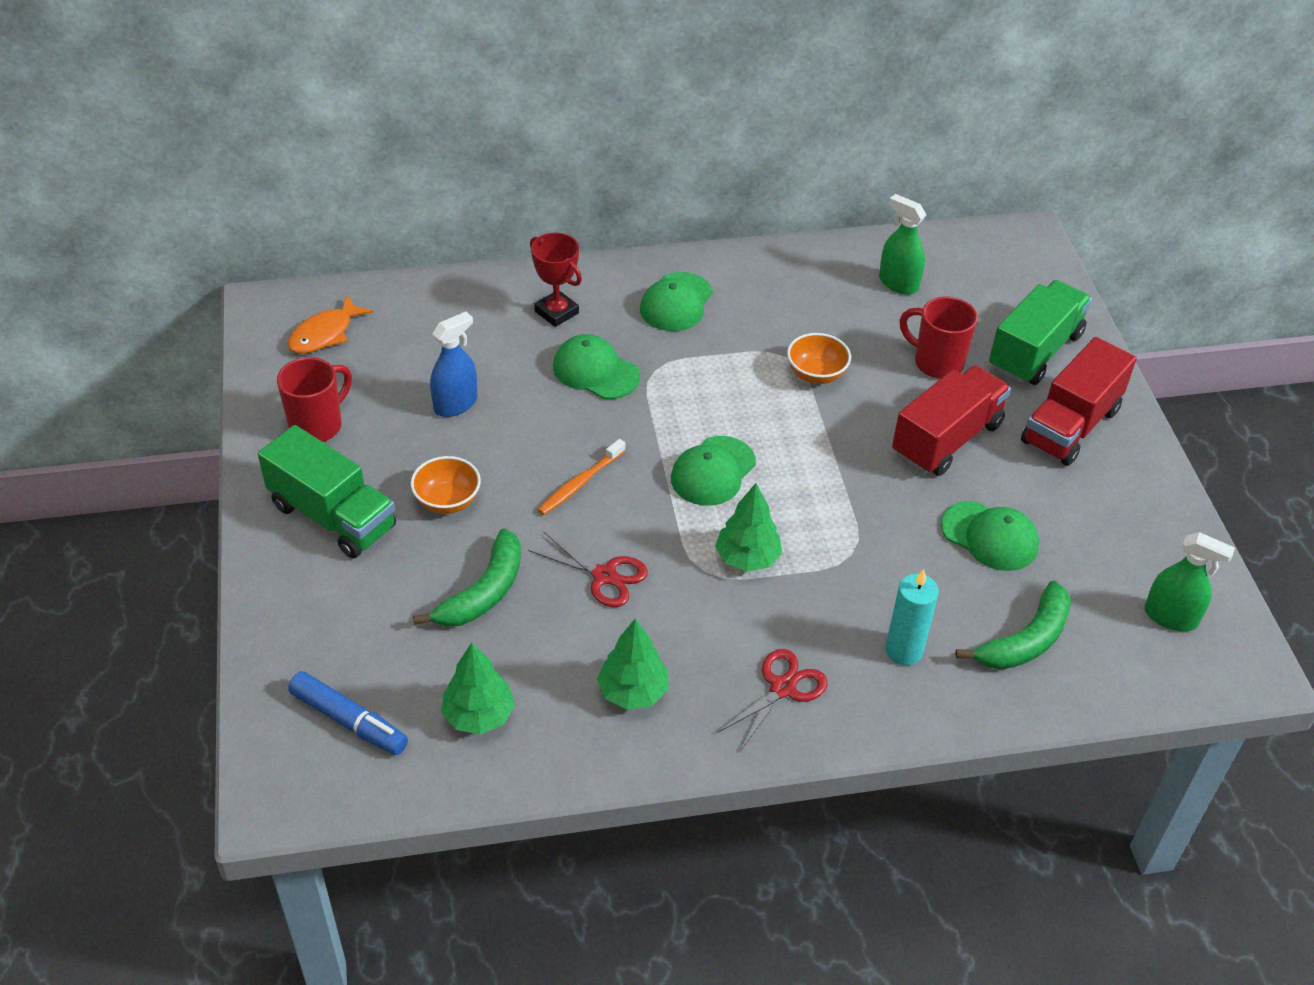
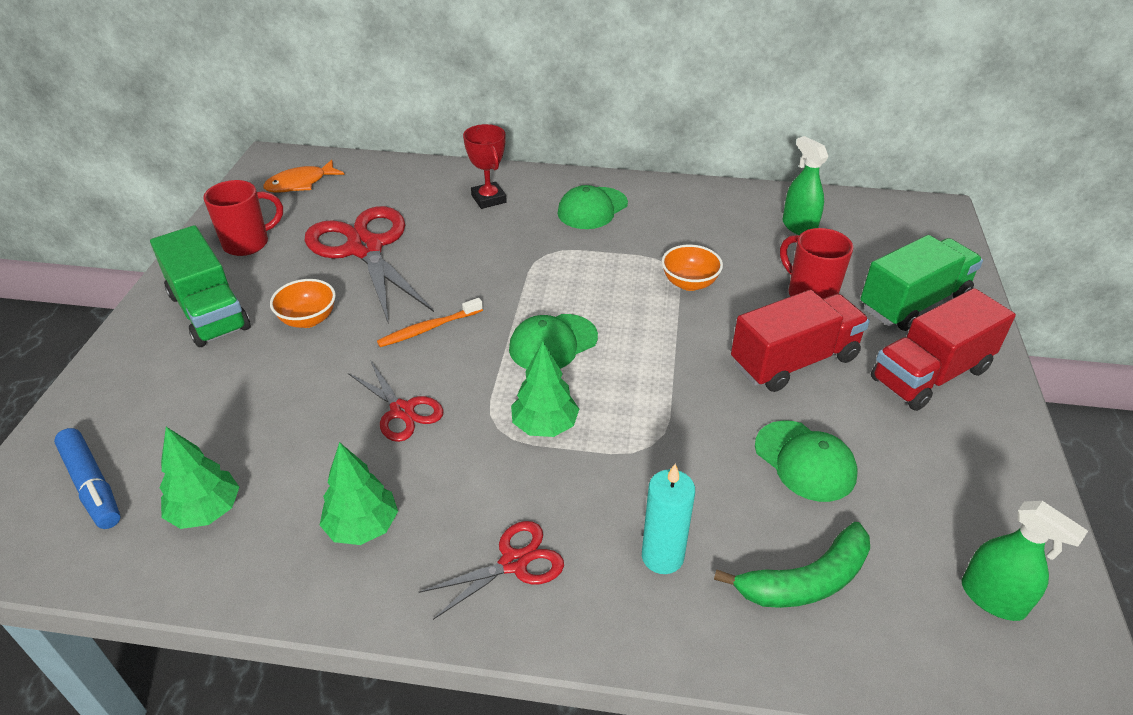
camera: 20 degrees right, 5 degrees down
green banana [413,528,521,627] -> none
blue spray bottle [430,312,477,417] -> red scissors [305,206,434,324]
green cap [553,334,640,399] -> none

